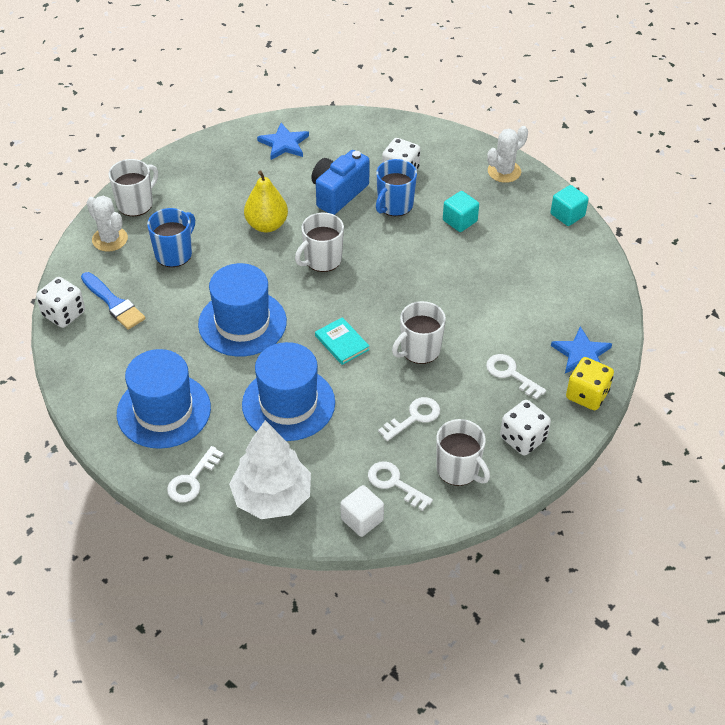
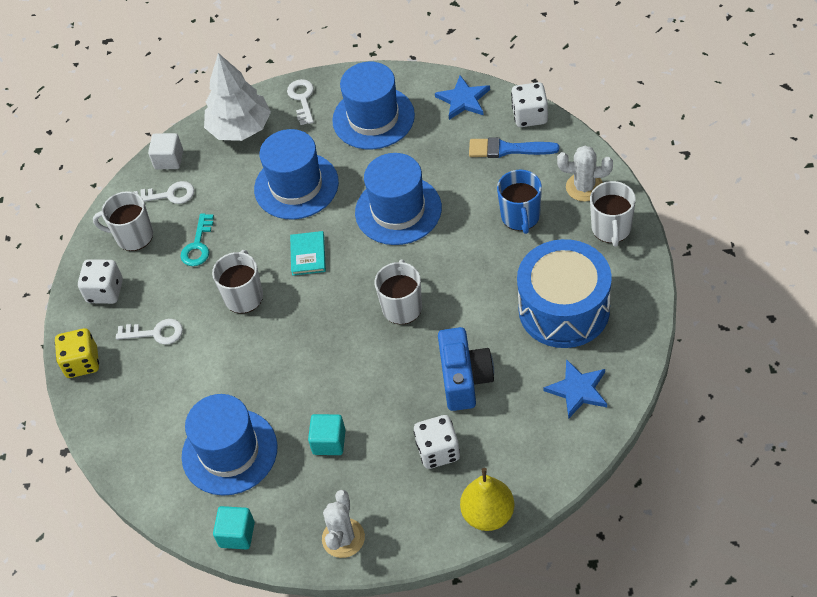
camera: 145 degrees right, 5 degrees up
yellow pear [244,170,288,233] -> yellow pear moved to [460,468,514,531]
turquoise book [315,317,369,365] -> turquoise book turned 75 degrees clockwise [290,231,326,276]
blue mug [376,159,417,216] -> none
white key [378,397,440,441] -> turquoise key [180,213,214,266]
blue star [551,326,612,373] -> blue star moved to [435,75,490,120]
none -> blue hat [182,394,278,496]
none -> blue drum [517,239,612,348]

